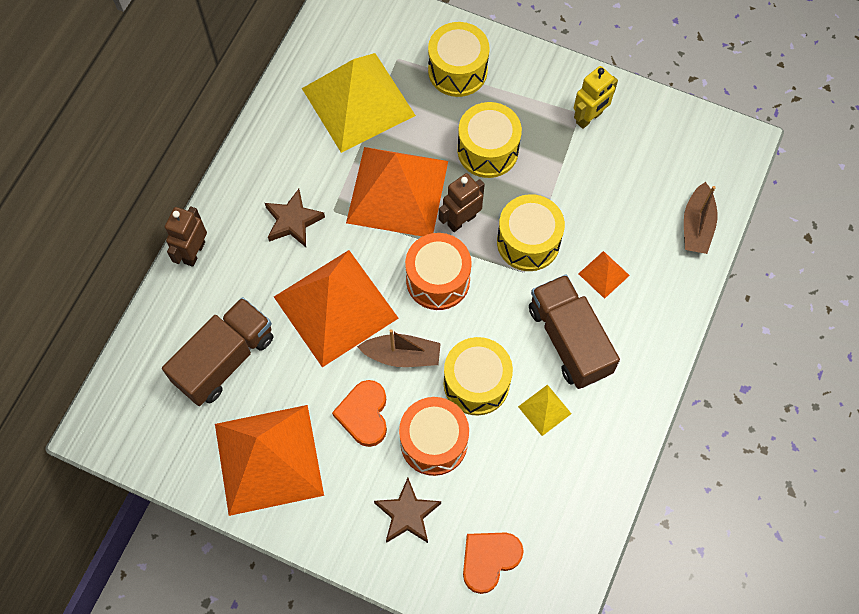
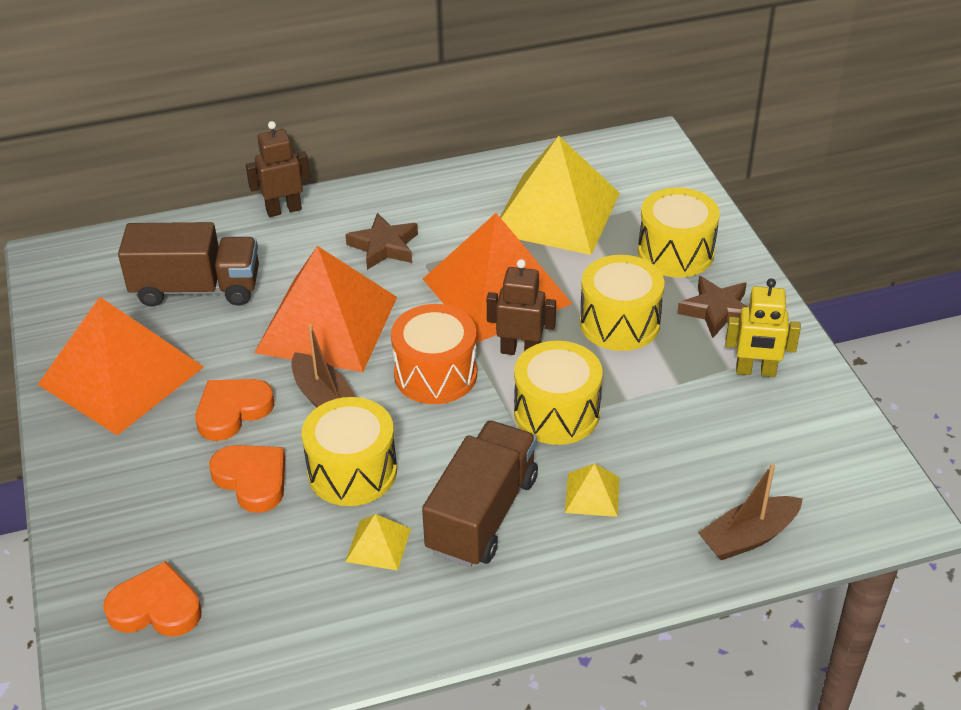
camera: 50 degrees right, 25 degrees down
brown star [374,478,441,543] -> brown star moved to [677,276,747,338]
orange drum [399,397,469,476] -> orange heart [209,445,285,513]
orange pyramid [579,251,630,299] -> yellow pyramid [565,463,619,517]

